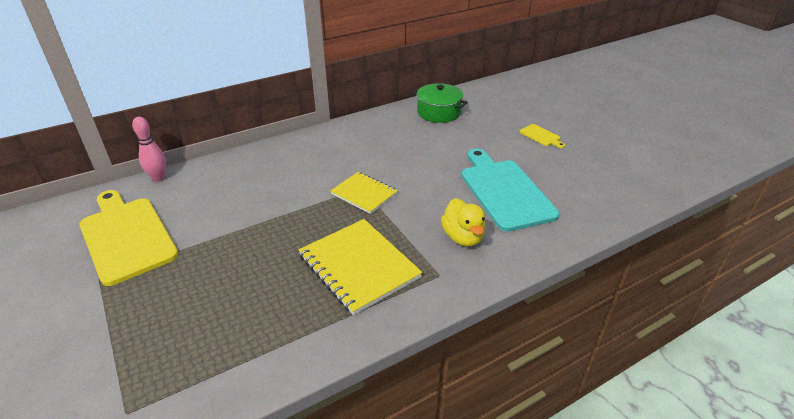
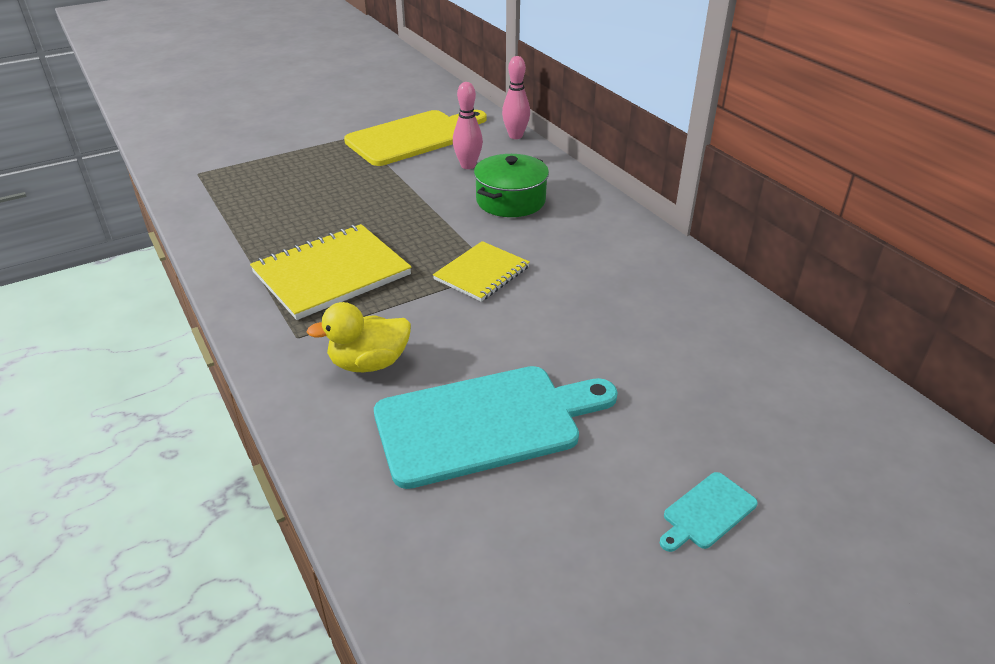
camera: 90 degrees right, 0 degrees up
green pot [413,83,468,123] -> green pot moved to [474,154,549,217]
yellow cutting board [520,124,565,148] -> turquoise cutting board [660,472,758,552]
none -> pink bowling pin [453,82,483,169]

